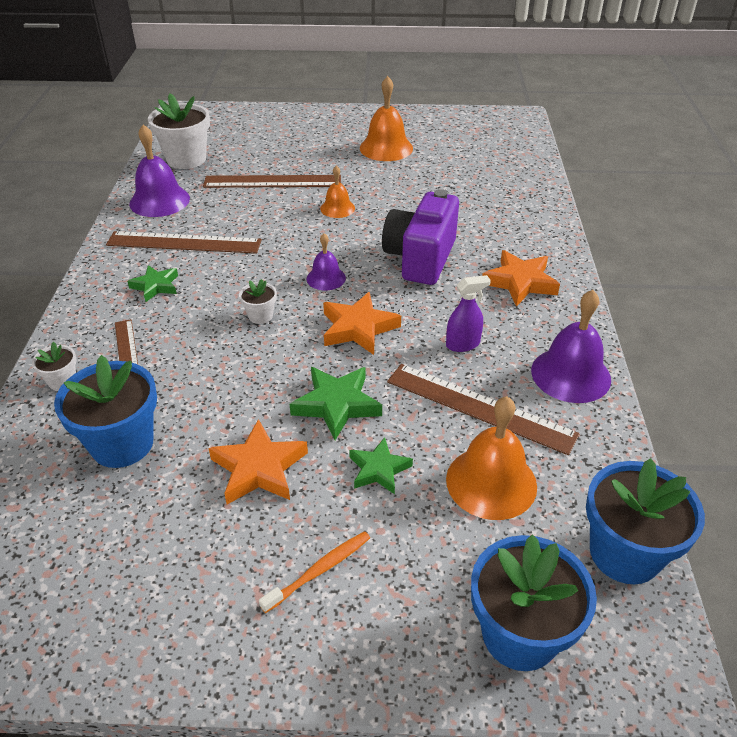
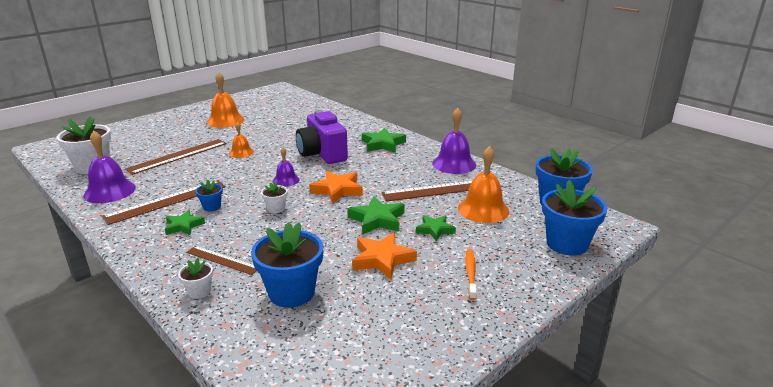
camera: 45 degrees left, 15 degrees down
purple spray bottle [446,275,491,352] -> none
orange star [482,250,560,307] -> green star [362,128,406,153]
none -> blue flower pot [195,180,223,211]

